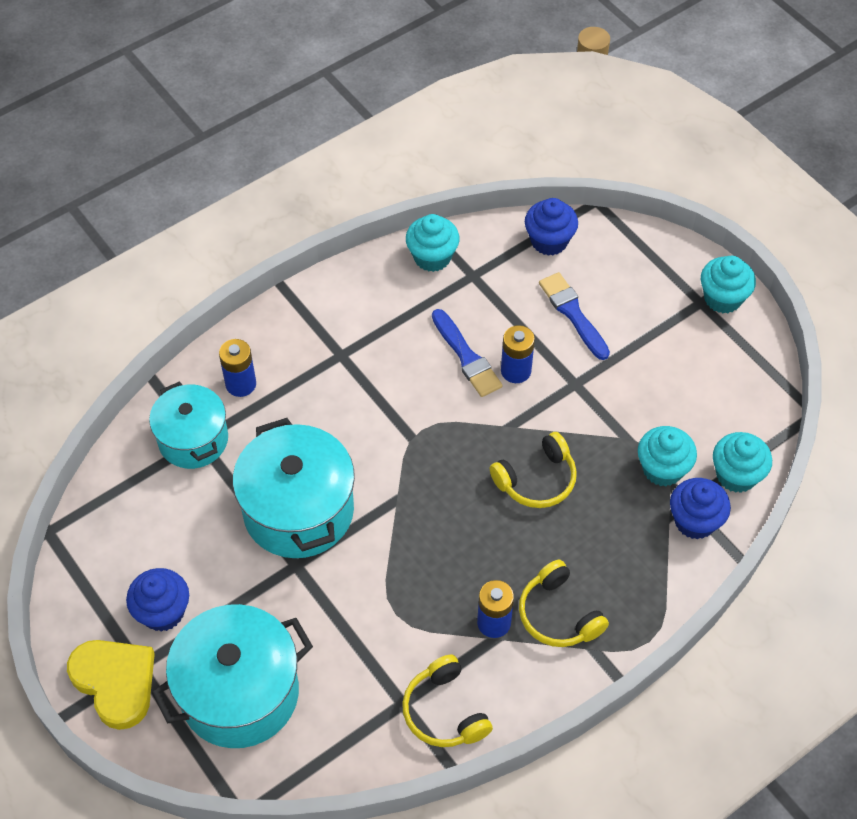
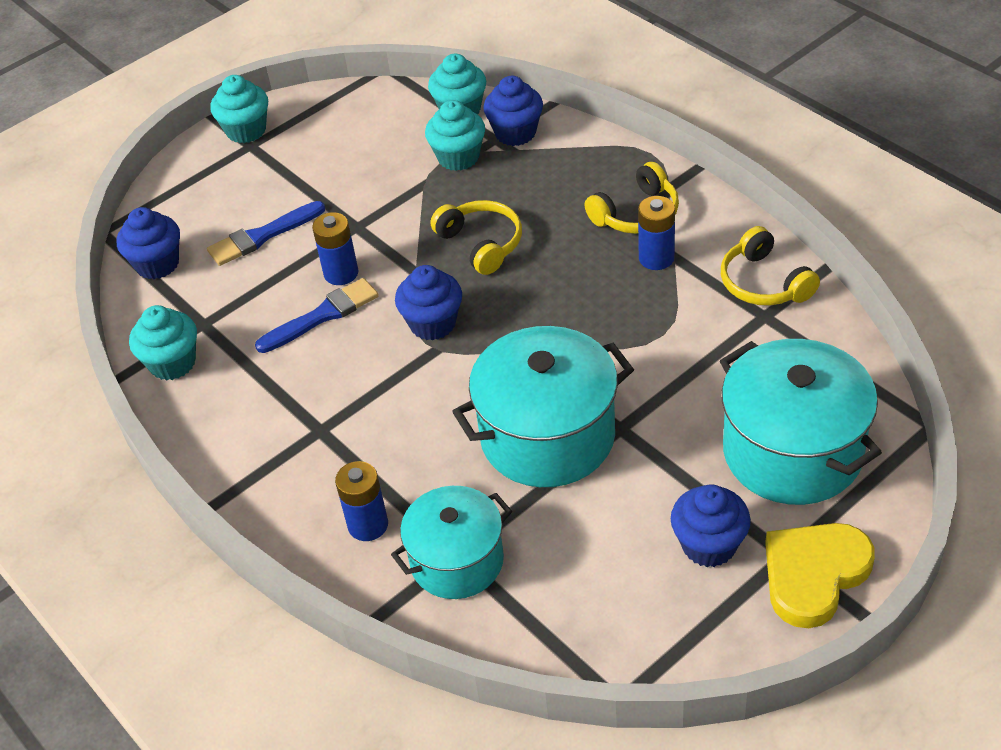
camera: 90 degrees left, 10 degrees down
yellow headphones [402,654,493,747] -> yellow headphones turned 90 degrees clockwise [721,226,820,305]
none -> blue cupcake [395,265,462,341]

